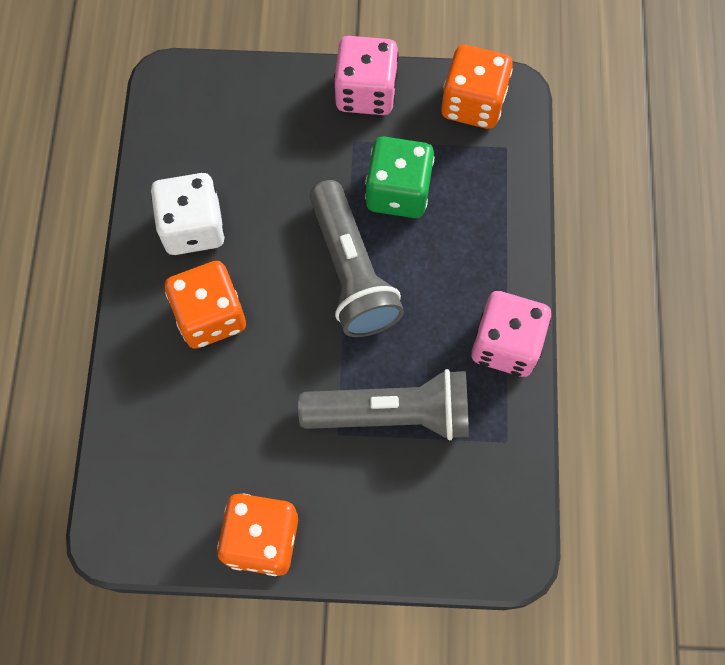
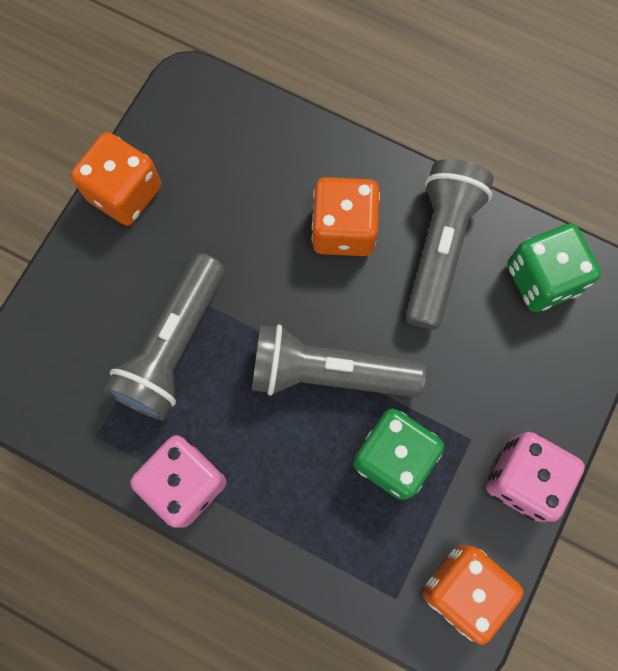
camera: 115 degrees right, 5 degrees up
white dice [151,173,225,255] -> grey flashlight [405,159,494,330]
none -> green dice [507,223,601,312]

